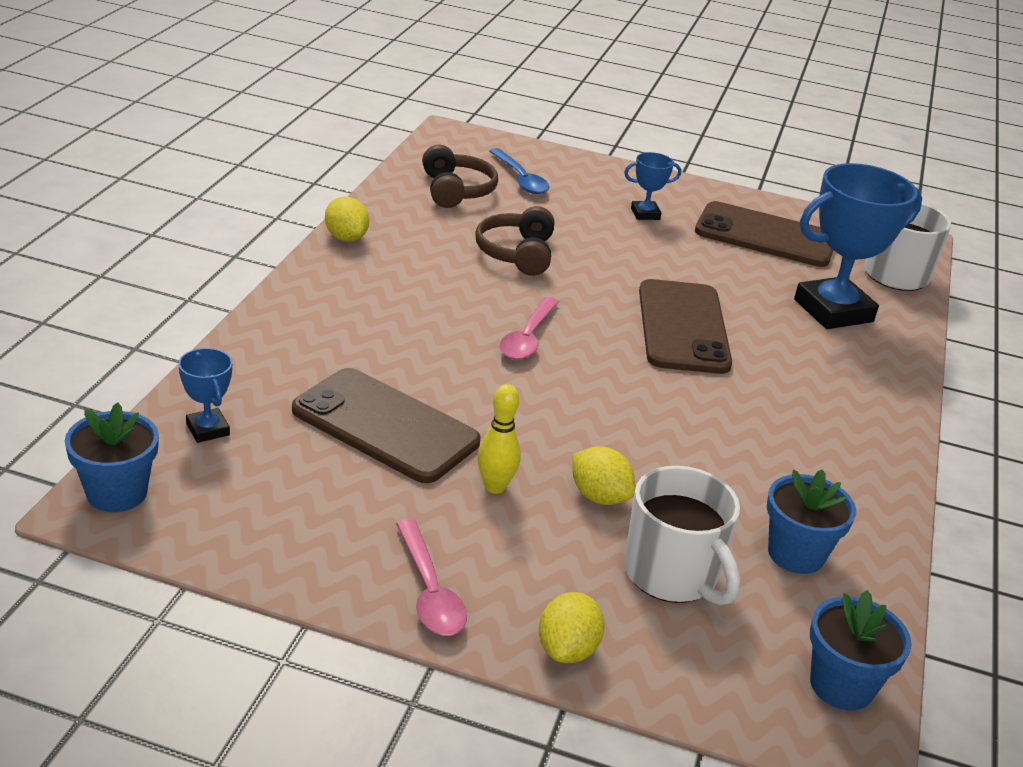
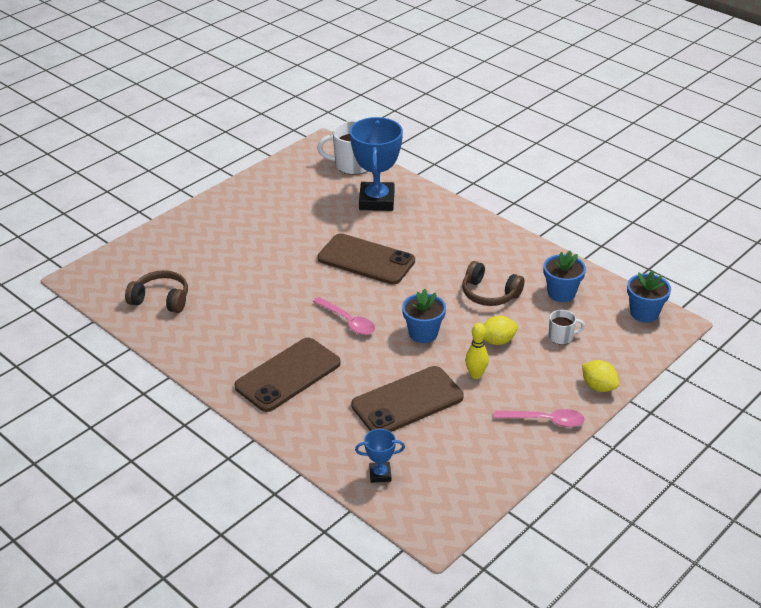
camera: 60 degrees left, 5 degrees up
blue flower pot [65,402,159,512] -> blue flower pot moved to [402,289,446,343]
yellow lemon [325,197,369,241] -> none
brown headphones [475,206,554,276] -> brown headphones moved to [462,261,524,306]
blue spoon [489,148,549,194] -> none
blue trophy [624,152,681,220] -> none
white mug [624,466,740,605] -> white mug [549,310,585,345], size x0.53
brown phone [695,201,833,267] -> brown phone moved to [234,338,341,412]

